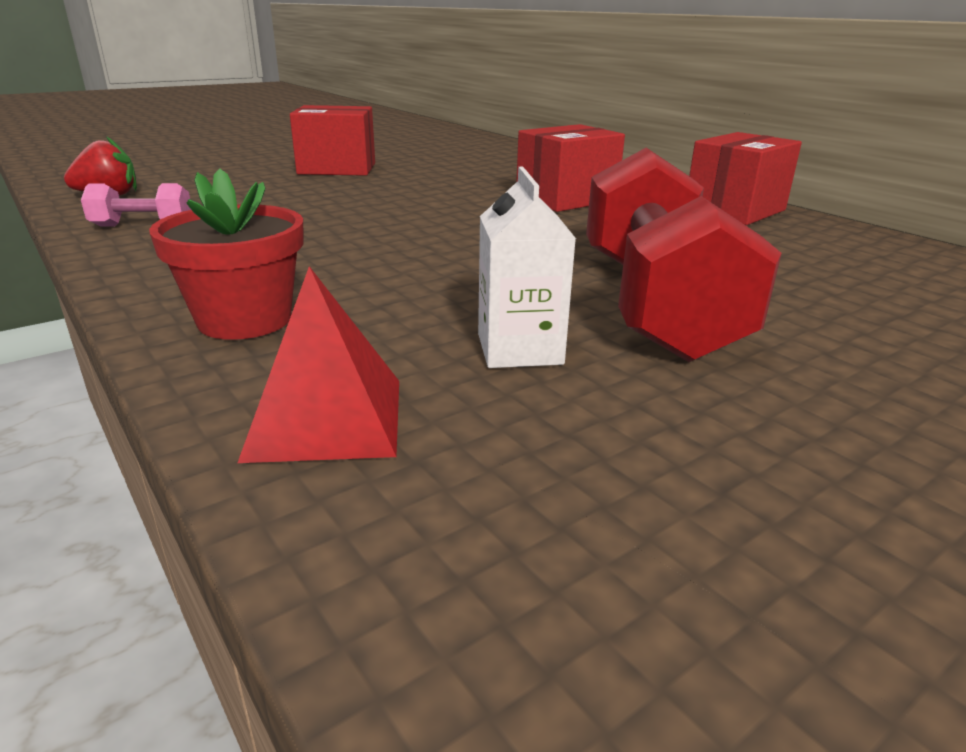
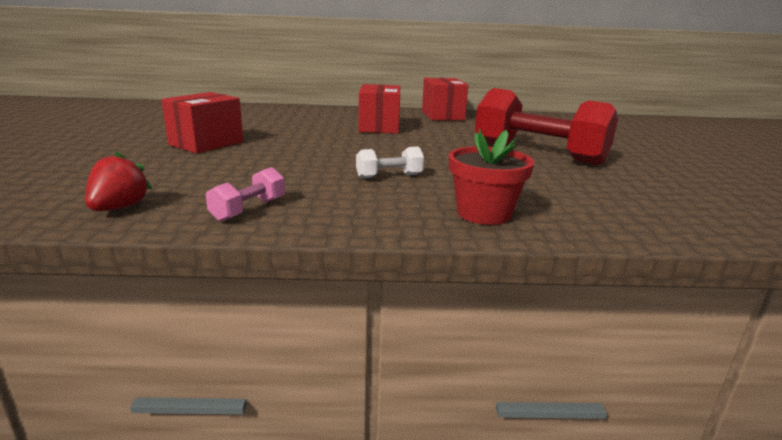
camera: 55 degrees left, 5 degrees down
red pyramid [238,266,399,463] -> none
white carton [478,167,576,368] -> none
none -> white dumbbell [356,146,424,179]

